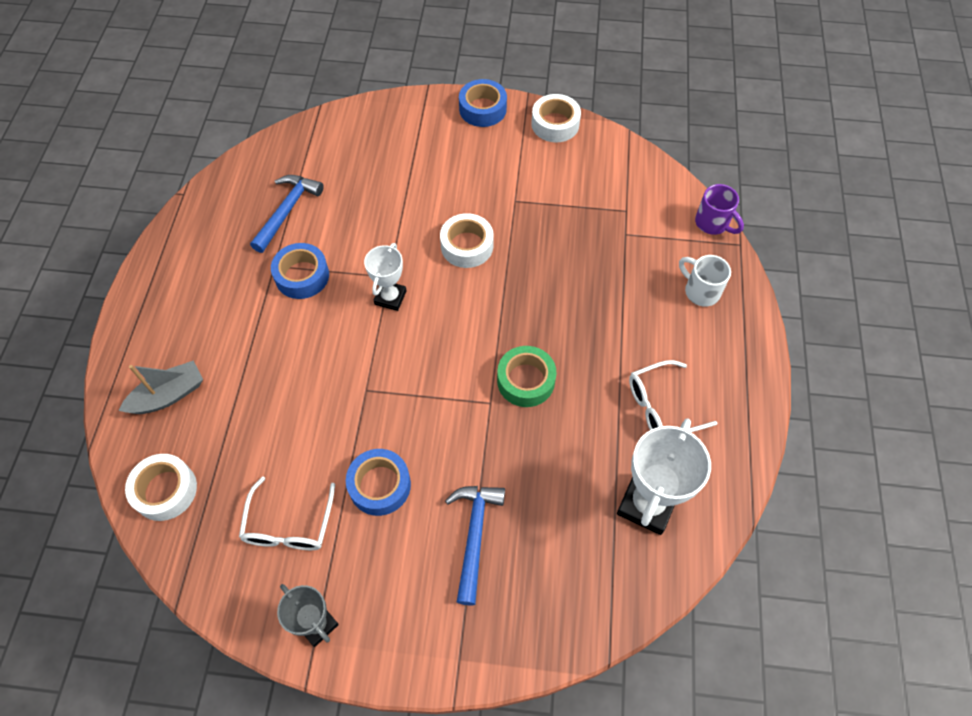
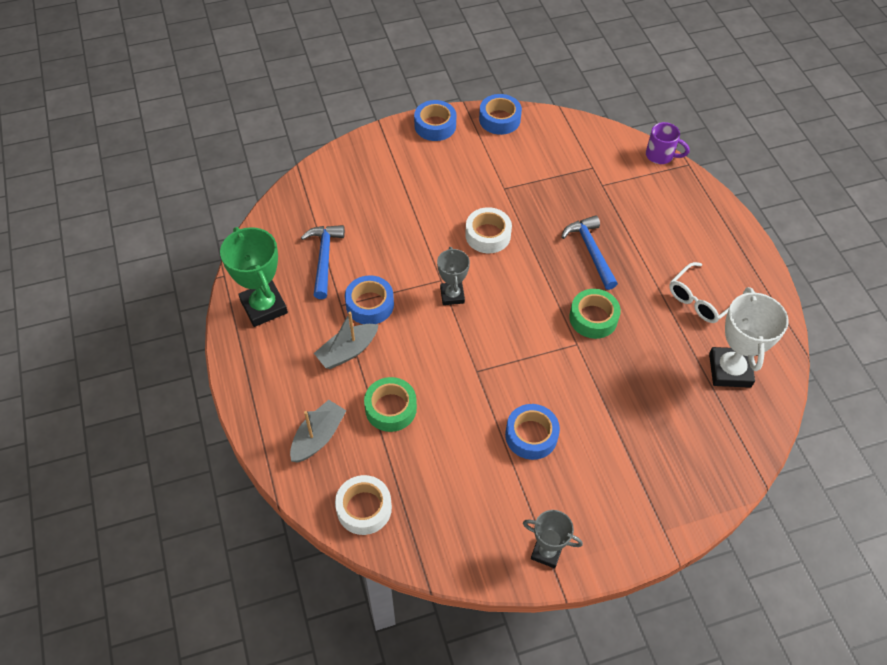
camera: 25 degrees left, 5 degrees down
white glasses [239,476,335,550] -> none
white trophy [364,243,406,311] -> grey trophy [437,247,470,305]
blue hammer [445,486,505,605] -> blue hammer moved to [561,215,618,290]
white tape [531,94,581,143] -> blue tape [479,94,522,135]
white mug [679,255,731,306] -> none
none -> green trophy [220,227,288,327]
none -> grey boat [314,312,378,369]
none -> green tape [364,377,417,432]

